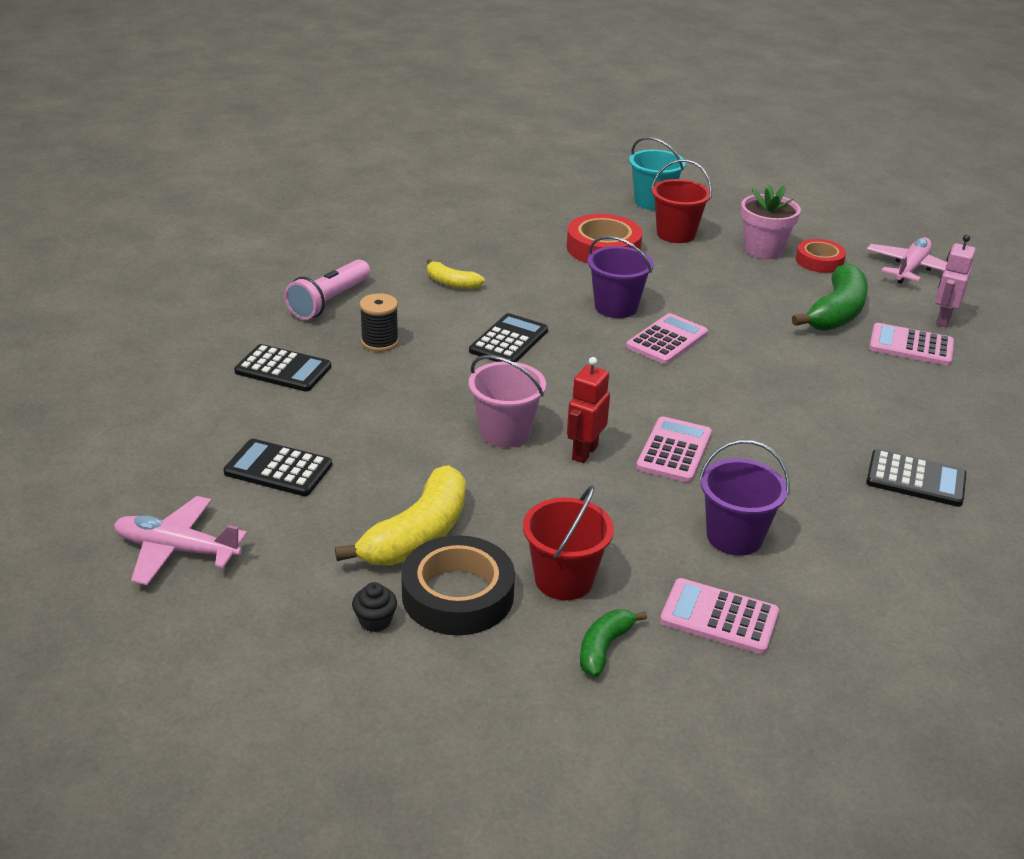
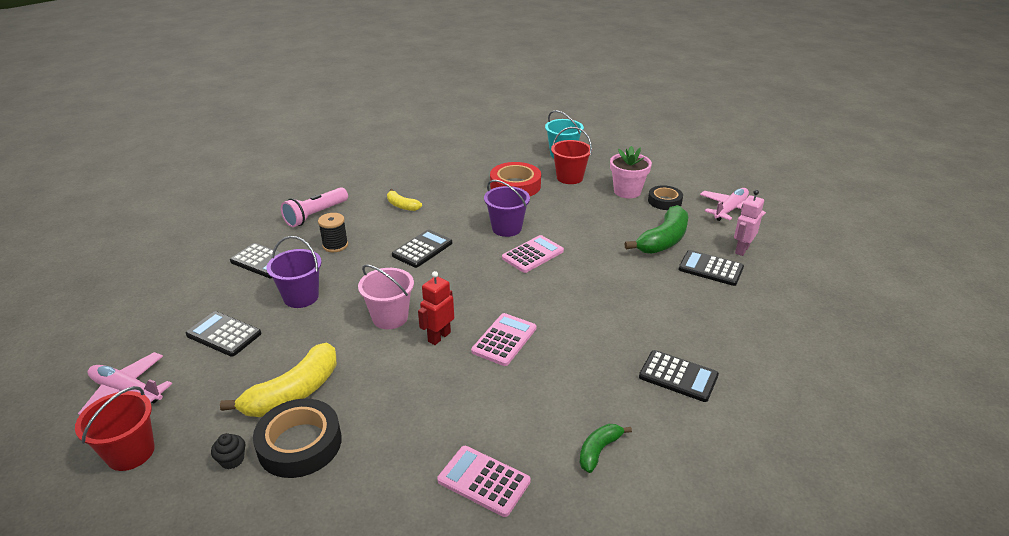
camera: 10 degrees right, 0 degrees up
red bucket [523,485,614,600] -> red bucket moved to [75,386,155,471]
green banana [580,610,647,677] -> green banana moved to [579,424,632,473]
purple bucket [699,440,790,556] -> purple bucket moved to [267,236,322,308]
red tape [796,239,846,273] -> black tape [648,185,683,210]
pink calculator [869,323,954,366] -> black calculator [678,250,744,286]

